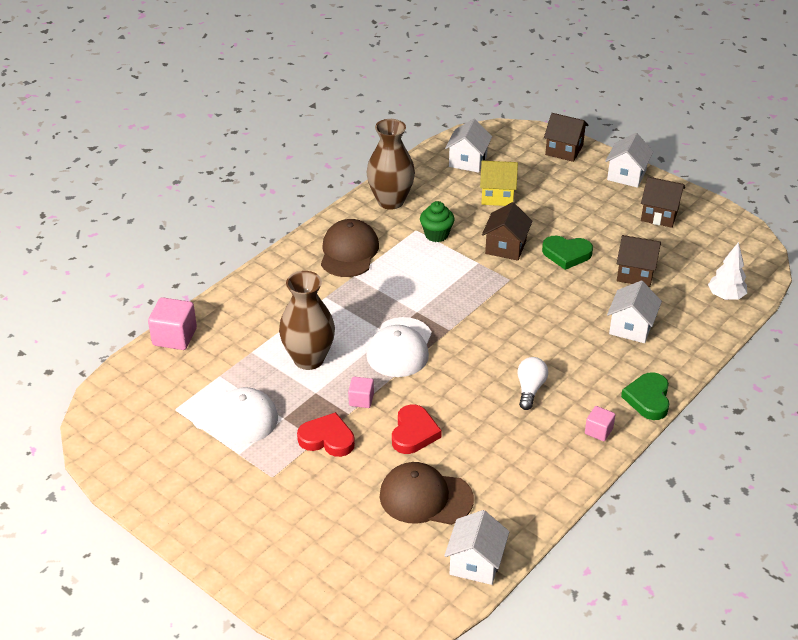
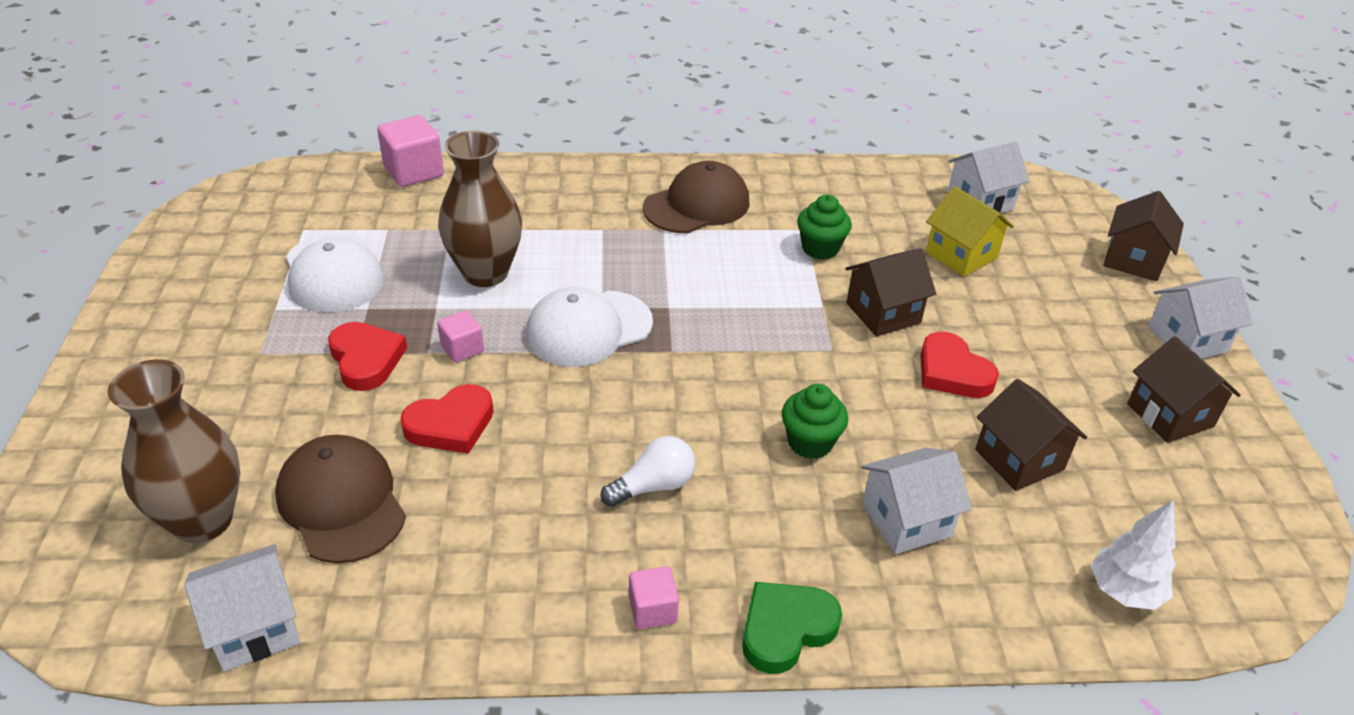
camera: 45 degrees right, 0 degrees up
brown vase [366,119,415,210] -> brown vase moved to [108,359,240,543]
green heart [542,236,593,270] -> red heart [920,332,999,398]
brown house [544,113,589,162] -> brown house turned 45 degrees clockwise [1103,191,1184,281]
none -> green cupcake [782,384,848,459]

